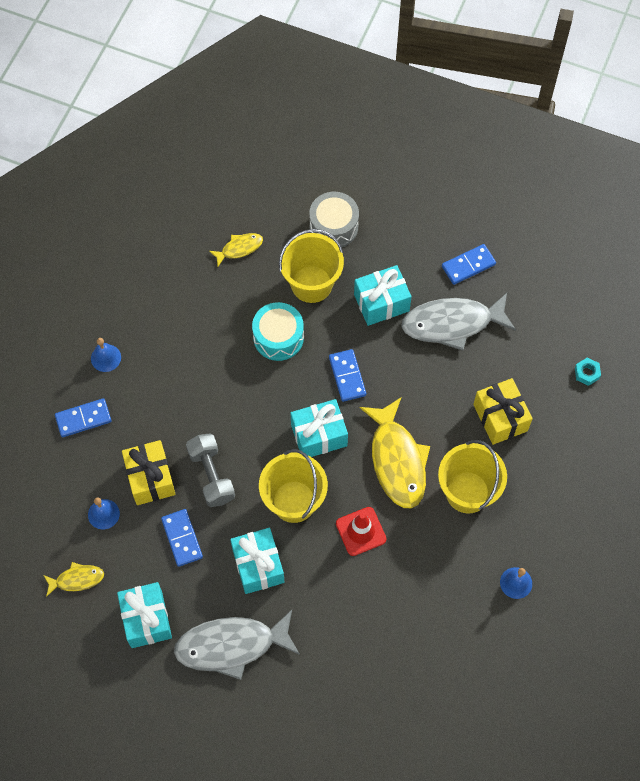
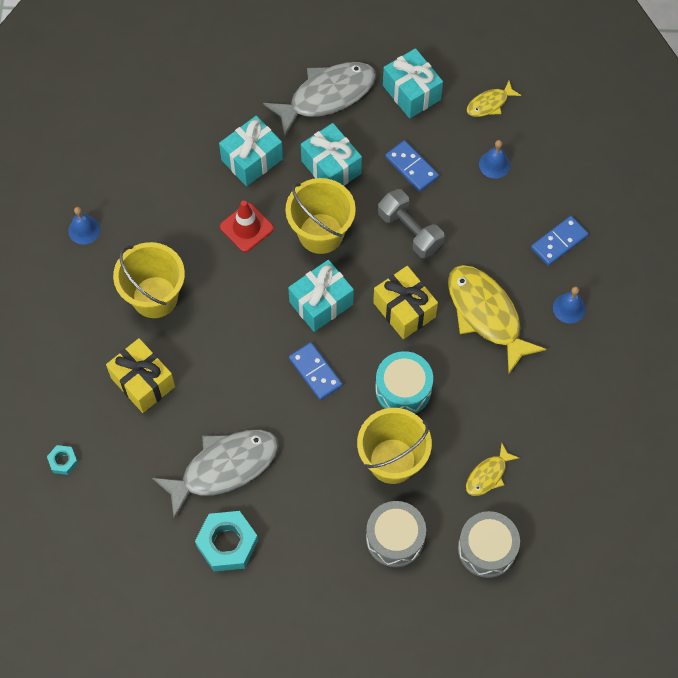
camera: 160 degrees right, 0 degrees up
yellow gift [122,440,175,505] -> yellow gift moved to [373,266,438,339]
turquoise gift [354,265,412,326] -> turquoise gift moved to [219,116,283,186]
yellow fish [360,398,430,508] -> yellow fish moved to [448,265,546,373]
blue domino [442,244,496,285] -> turquoise nut [195,511,258,571]
none -> grey drum [458,511,520,578]

